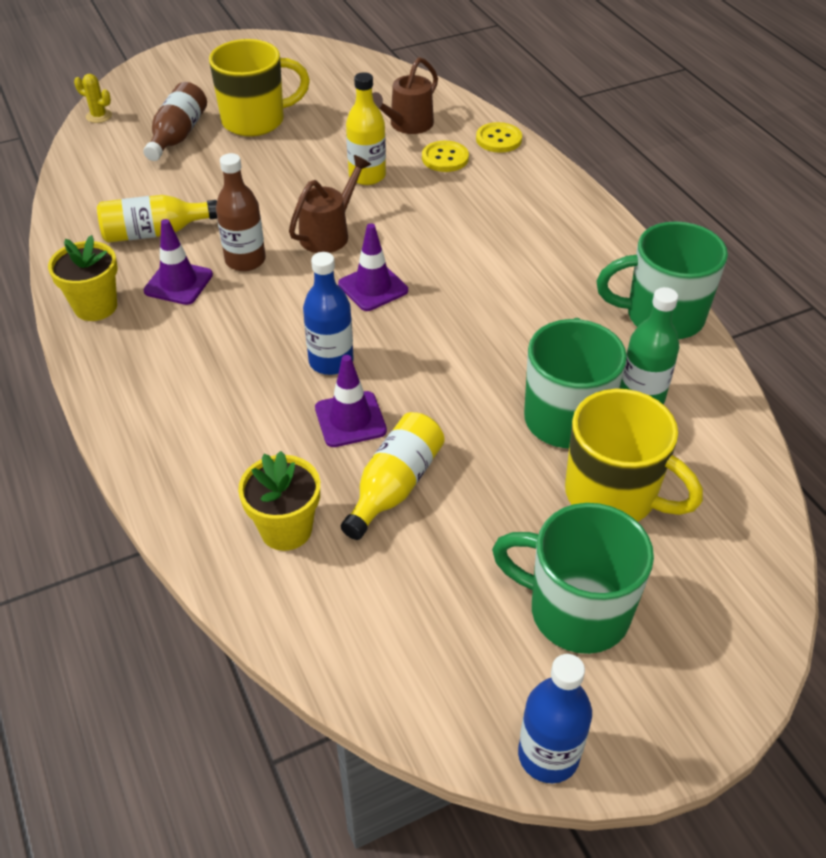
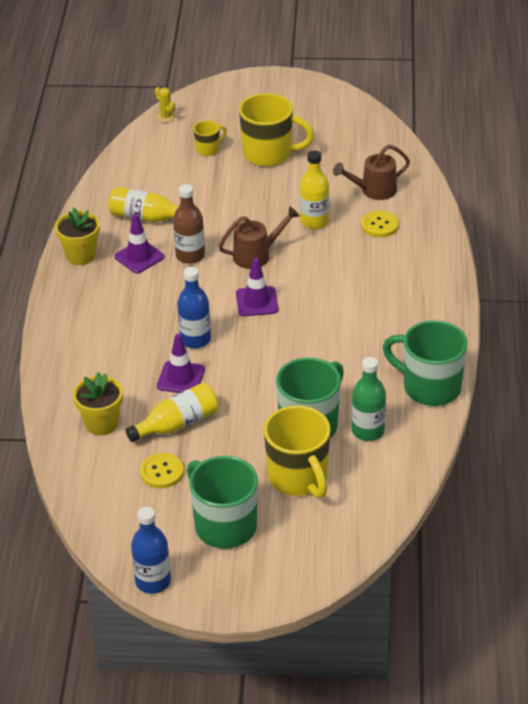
camera: 30 degrees right, 5 degrees down
brown bottle [143,82,207,161] -> yellow mug [194,120,227,156]
yellow button [476,122,522,153] -> yellow button moved to [140,453,184,488]

